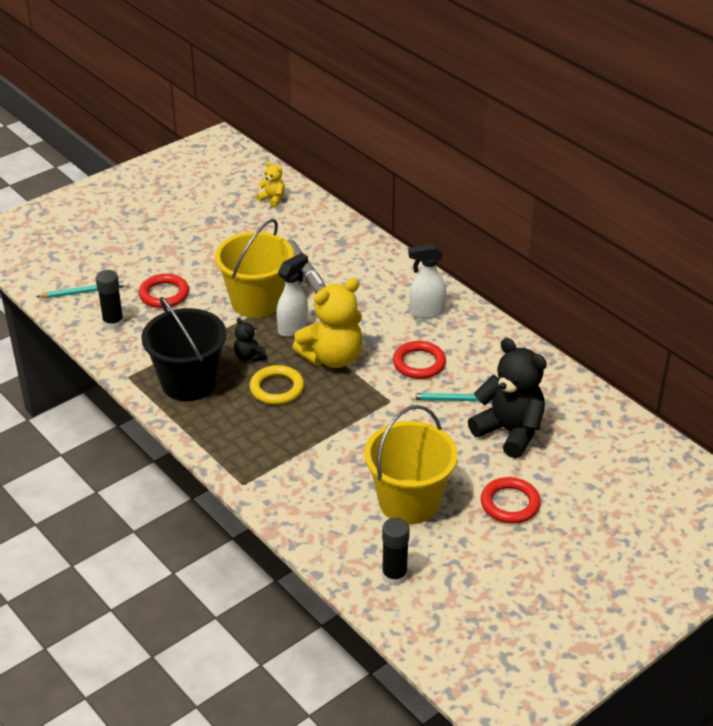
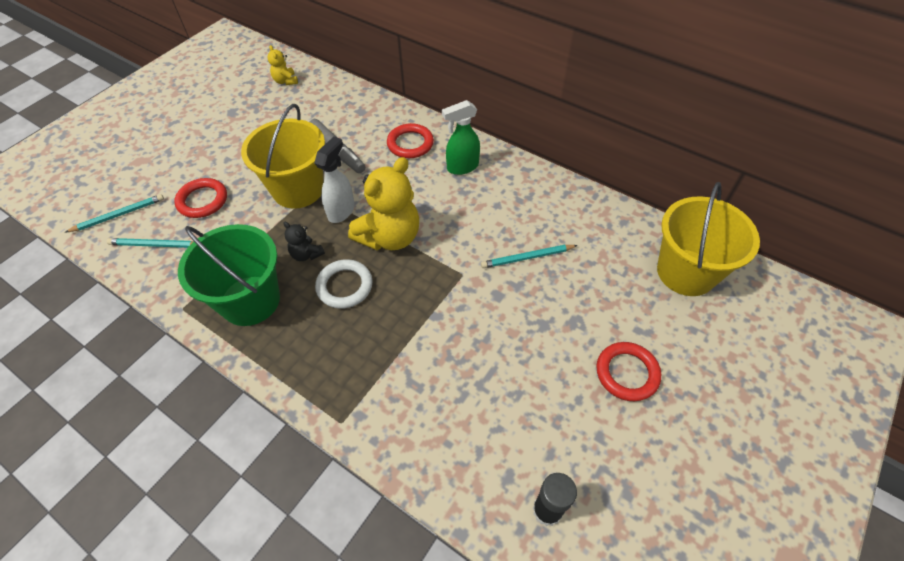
camera: 15 degrees left, 15 degrees up
black glue stick [96,270,124,330] -> turquoise pencil [107,238,194,248]
black bucket [141,297,227,401] -> green bucket [178,224,280,326]
yellow ring [250,365,304,405] -> white ring [315,259,373,309]
yellow teddy bear [256,161,285,207] -> yellow teddy bear turned 135 degrees counterclockwise [267,45,298,85]
yellow bucket [364,405,458,524] -> yellow bucket moved to [657,182,760,296]
red ring [393,341,446,379] -> red ring moved to [387,123,434,158]
white spray bottle [408,244,446,318] -> green spray bottle [442,100,480,175]
black teddy bear [468,338,547,458] -> none

